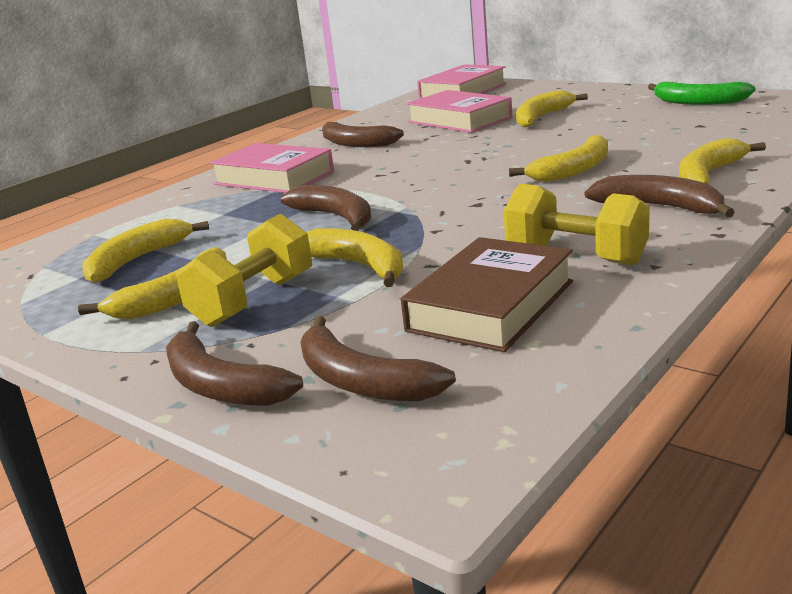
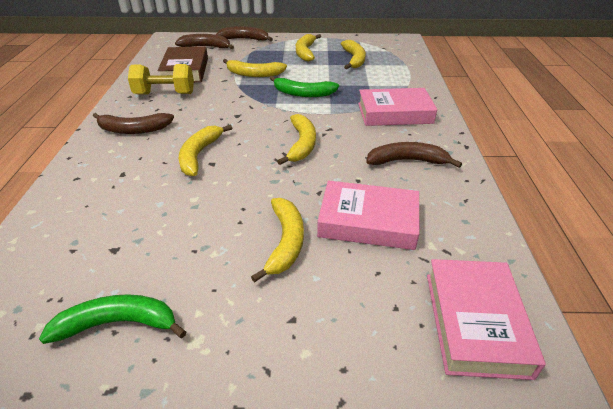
camera: 140 degrees right, 15 degrees up
yellow dumbbell [176,213,312,327] -> none
brown banana [281,185,371,231] -> green banana [270,76,339,97]
yellow banana [679,138,766,184] -> yellow banana moved to [277,114,316,165]

